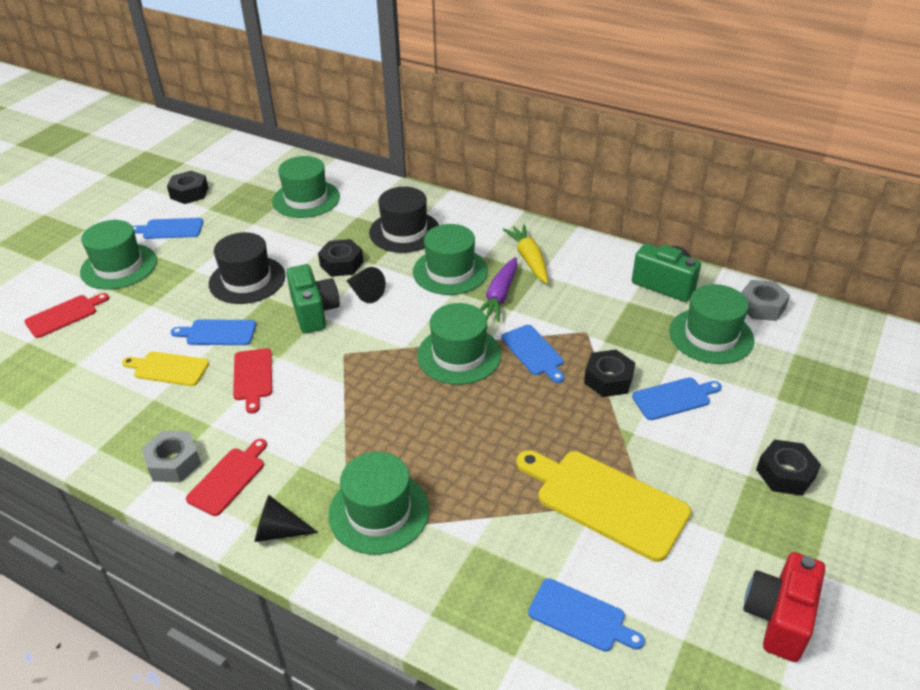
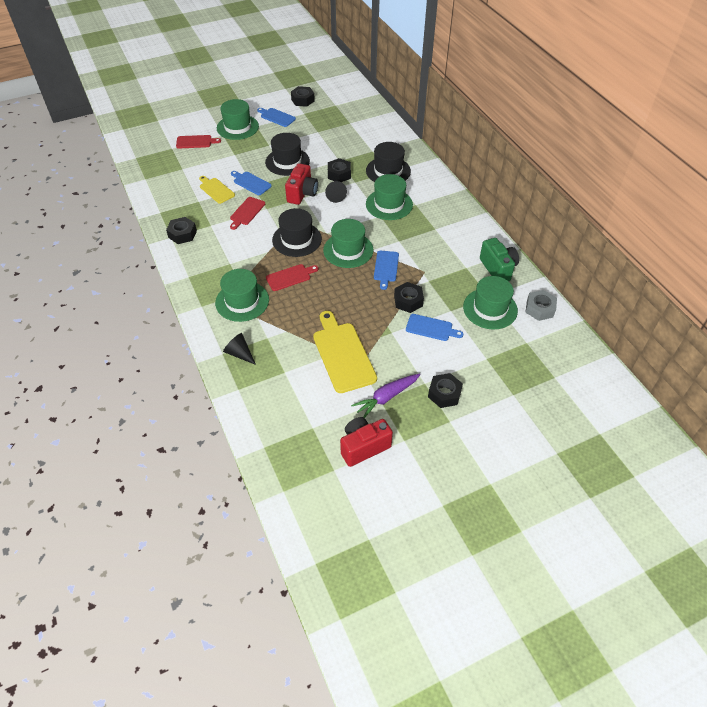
camera: 35 degrees right, 10 degrees up
grey nut [141,431,201,482] -> black nut [166,217,197,244]
red cutting board [186,439,267,516] -> red cutting board moved to [266,264,319,291]
black cone [254,495,319,542] -> black cone moved to [223,333,256,365]
green hat [272,156,340,218] -> none
green camera [286,264,340,333] -> red camera [285,163,318,205]
purple carrot [480,257,518,322] -> purple carrot moved to [351,374,420,418]
yellow carrot [502,224,548,284] -> none
blue cutting board [528,578,645,652] -> none
none -> black hat [272,208,322,257]

